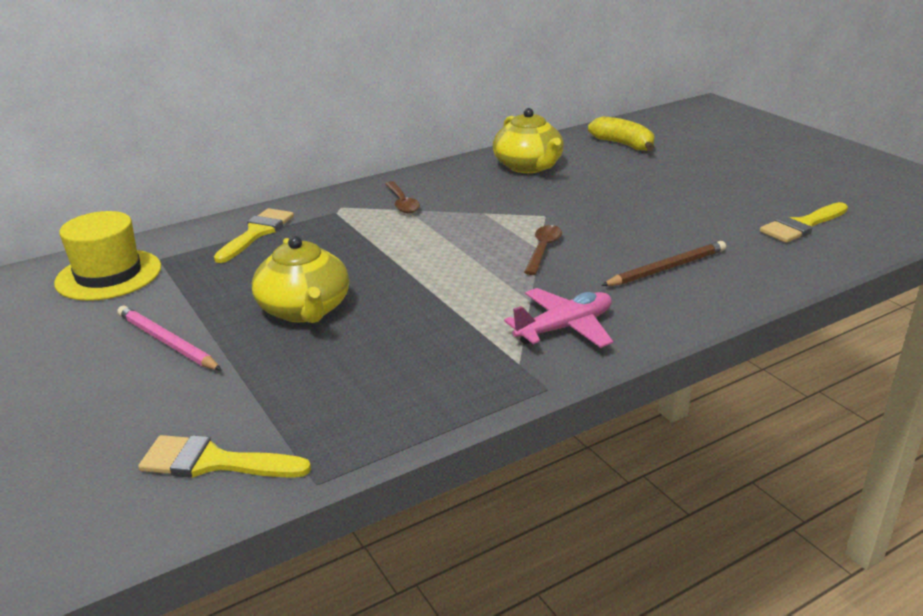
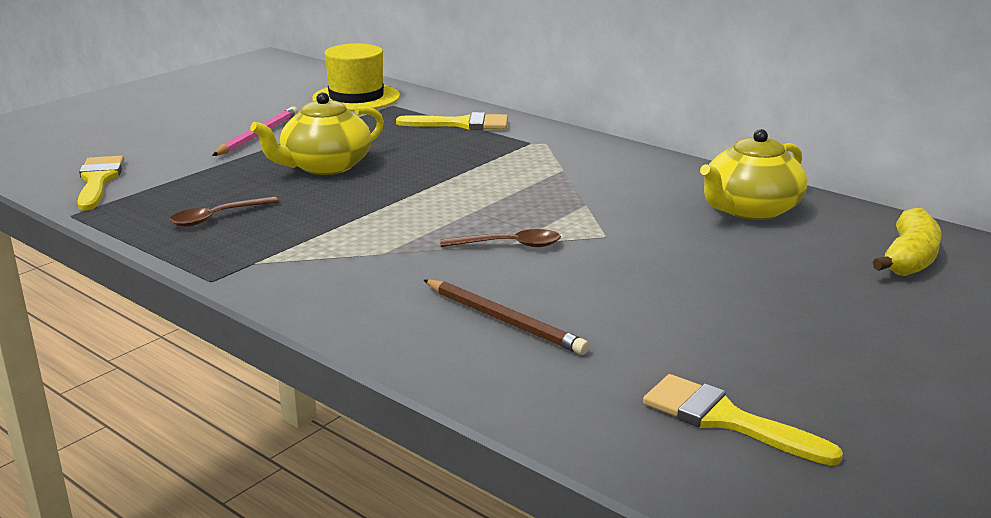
camera: 70 degrees right, 5 degrees down
brown spoon [385,181,420,213] -> brown spoon moved to [169,196,279,227]
pink plane [504,288,613,348] -> none

